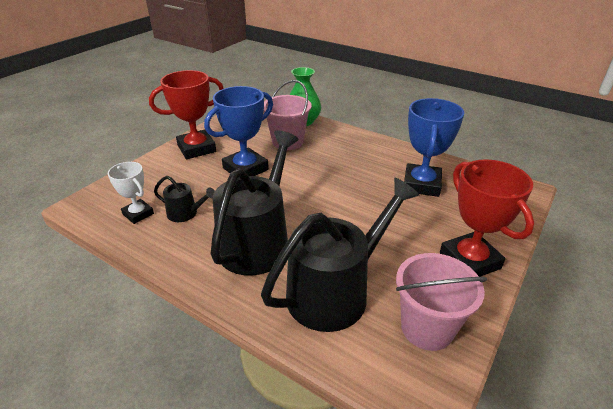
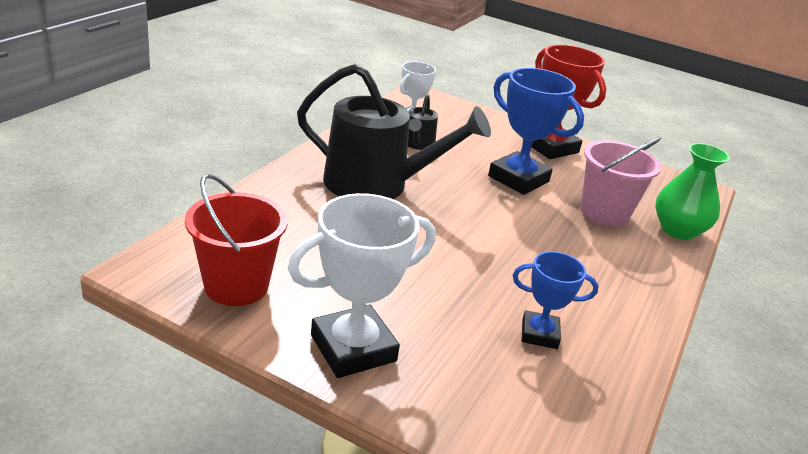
camera: 80 degrees right, 5 degrees down
black watering can [261,178,420,332] -> none
pink bucket [396,253,487,351] -> red bucket [185,174,288,306]
blue trophy [404,98,464,197] -> blue trophy [513,251,598,349], size x0.59
red trophy [440,159,534,277] -> white trophy [287,193,435,378]

